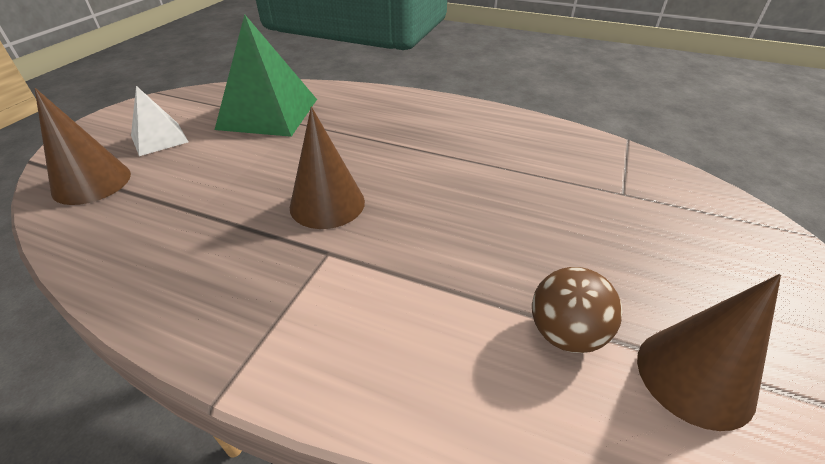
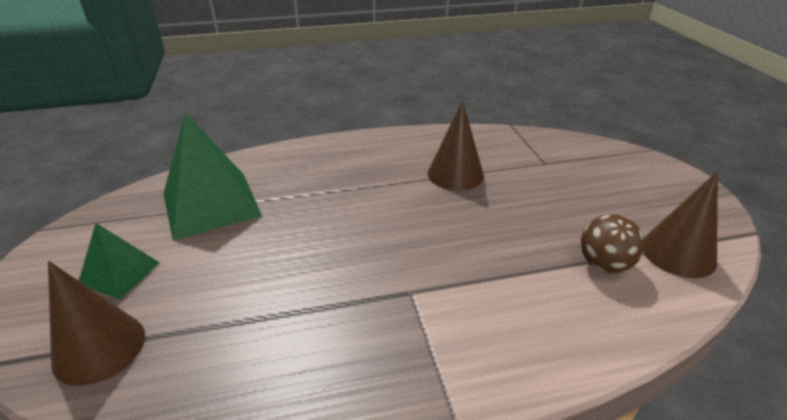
camera: 35 degrees left, 5 degrees down
white pyramid [131,86,188,156] -> green pyramid [79,223,160,299]
brown cone [290,107,365,229] -> brown cone moved to [428,101,484,191]

